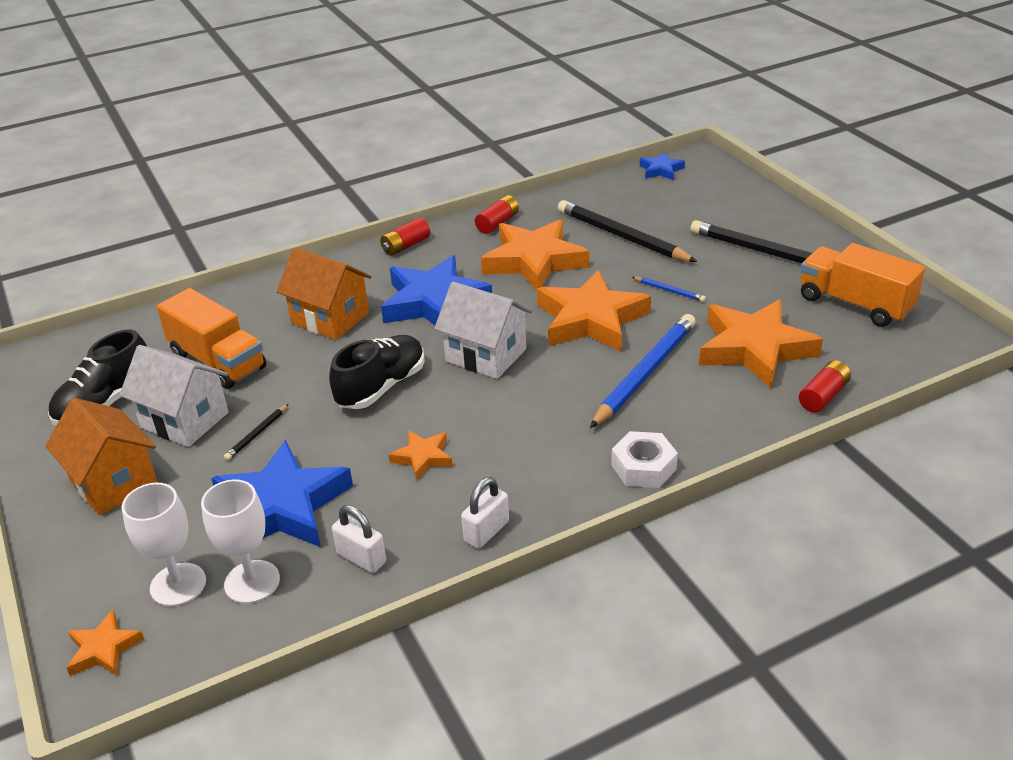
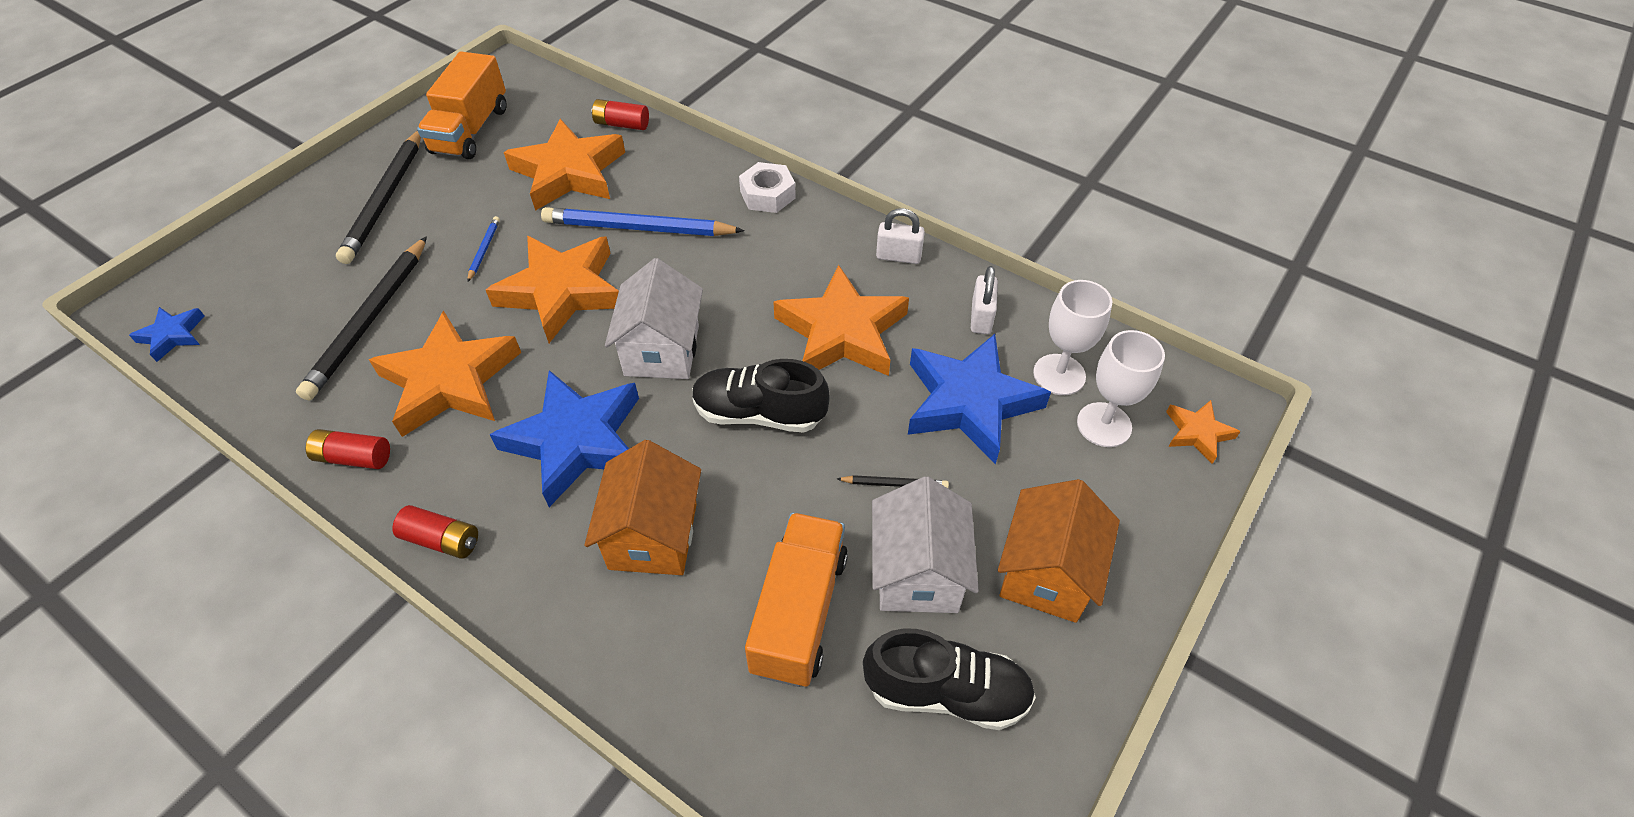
camera: 120 degrees left, 15 degrees up
orange star [389,430,453,481] -> orange star [773,265,909,376], size x2.09

